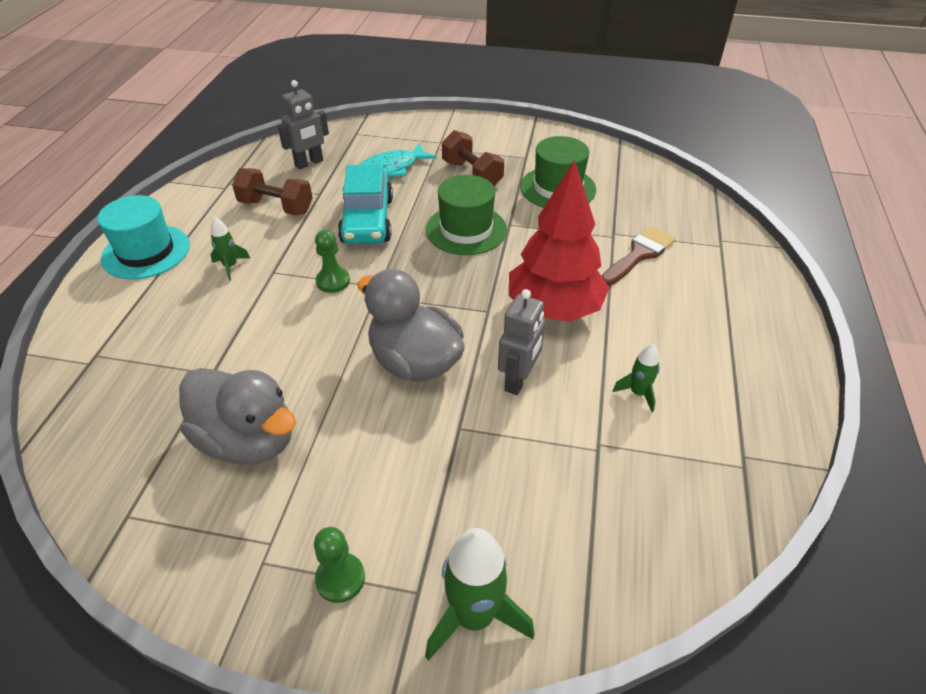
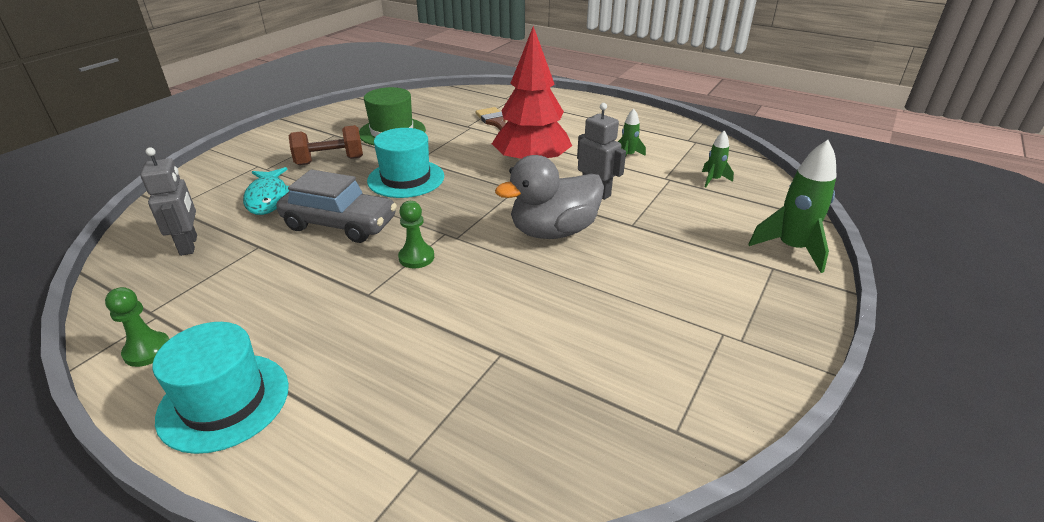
camera: 70 degrees left, 10 degrees down
grey duck [179,368,296,465] -> none
green rocket [210,217,250,281] -> green rocket moved to [702,130,734,188]
brown dumbbell [232,168,313,215] -> none
green pawn [314,527,365,603] -> green pawn moved to [105,287,169,367]
turquoise car [338,164,393,244] -> grey car [276,170,397,243]
green hat [426,175,507,255] -> turquoise hat [367,128,444,198]

